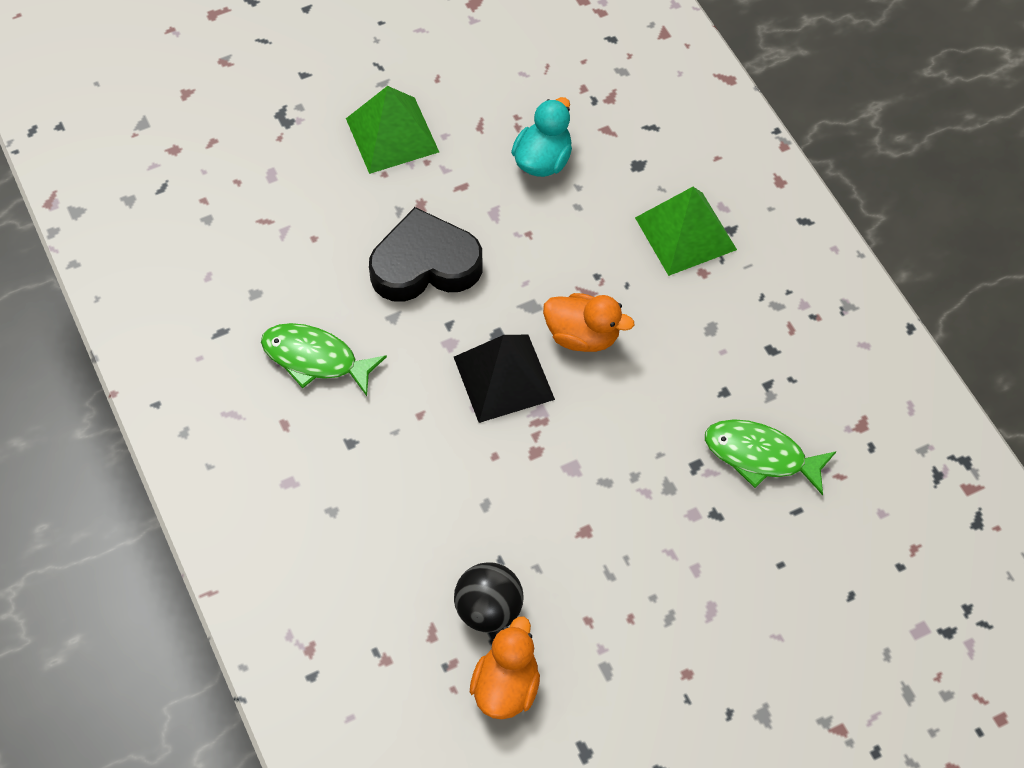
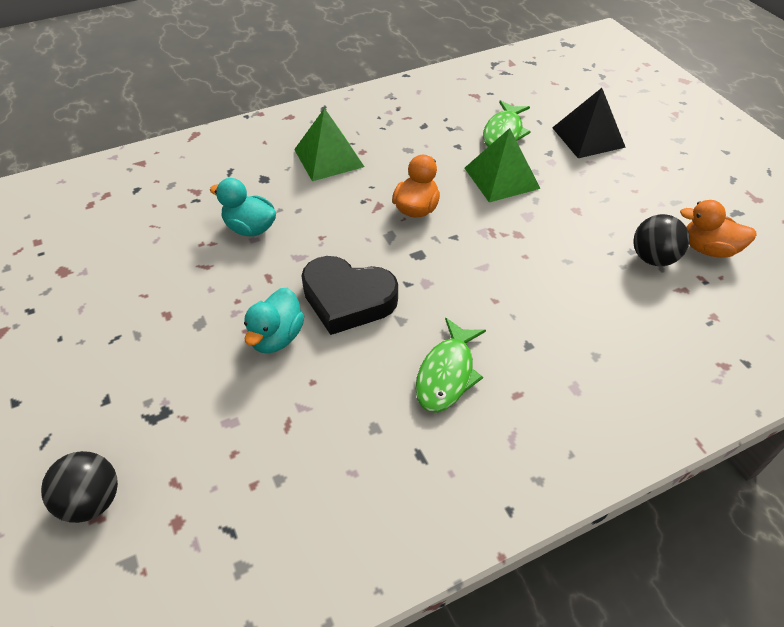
camera: 90 degrees left, 10 degrees down
green pyramid [346,86,439,174] -> green pyramid moved to [465,128,540,202]
black heart [369,207,483,302] -> black heart turned 60 degrees counterclockwise [301,256,398,335]
black pyramid [454,335,555,423] -> black pyramid moved to [552,88,626,158]
none -> black ball [41,451,118,523]
none -> turquoise duck [244,288,304,354]

